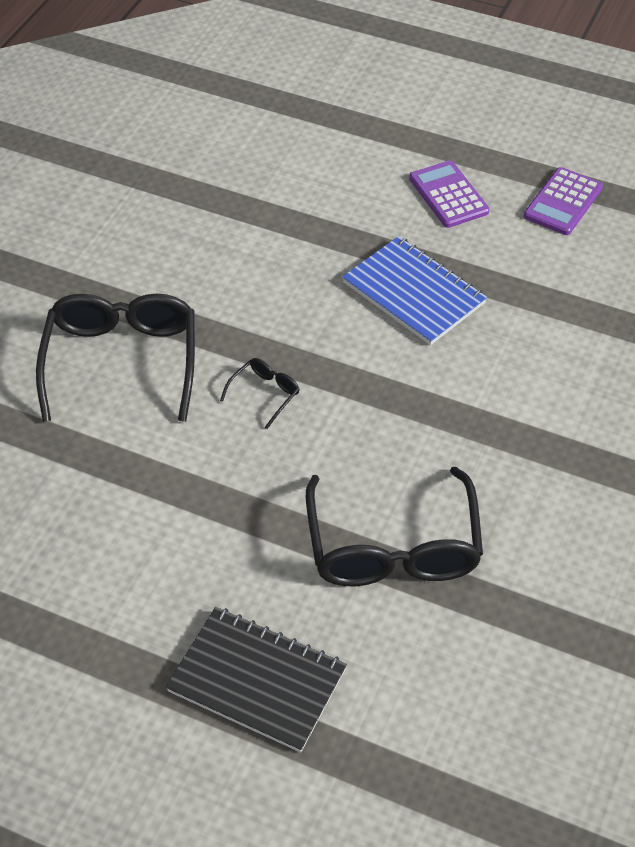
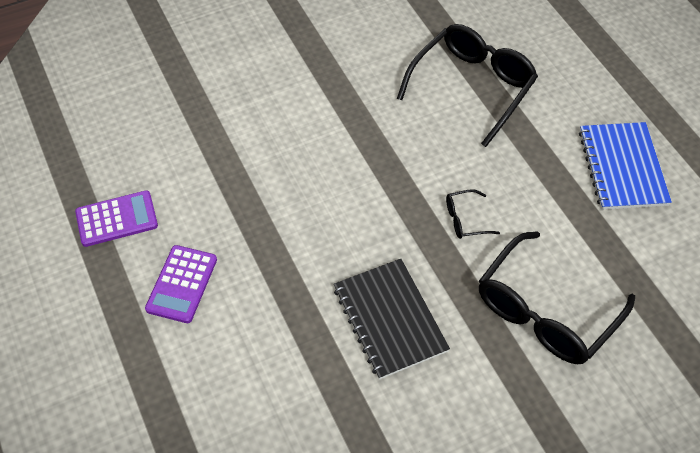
camera: 140 degrees left, 5 degrees up
black notebook [166,607,347,752] -> black notebook moved to [334,259,450,380]
blue notebook [342,236,487,345] -> blue notebook moved to [579,122,672,210]

